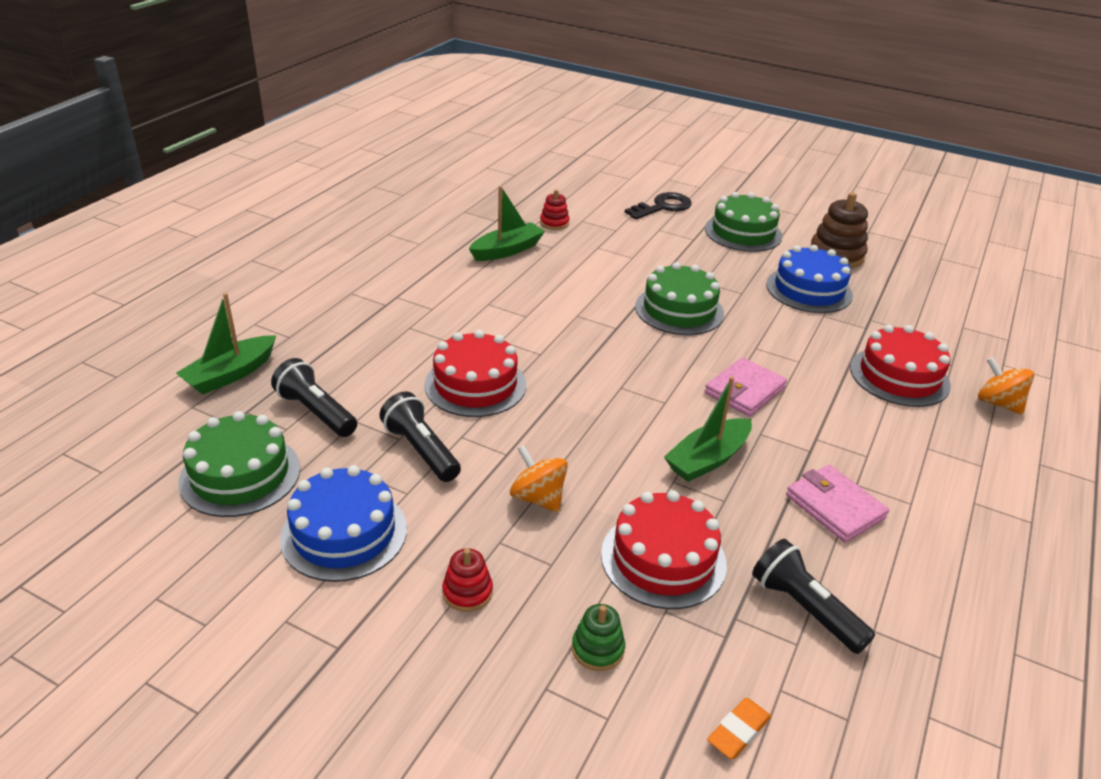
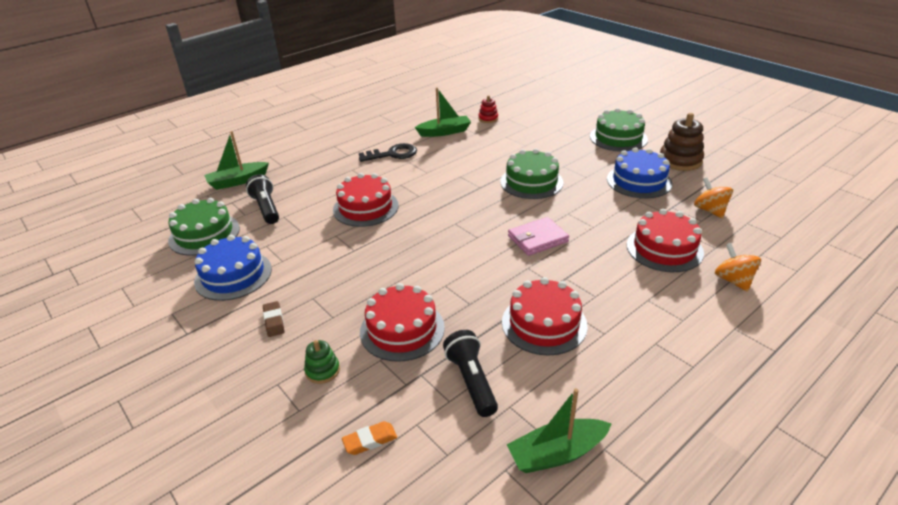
camera: 25 degrees right, 0 degrees up
black flashlight [379,392,461,482] -> none
red stacking toy [442,548,493,612] -> brown eraser [263,301,284,337]
orange spinning top [510,445,568,512] -> orange spinning top moved to [694,178,733,218]
black key [625,192,692,220] -> black key moved to [359,143,417,162]
green boat [664,376,752,482] -> green boat moved to [507,388,612,473]
pink wallet [786,465,889,543] -> red cake [502,277,588,356]

